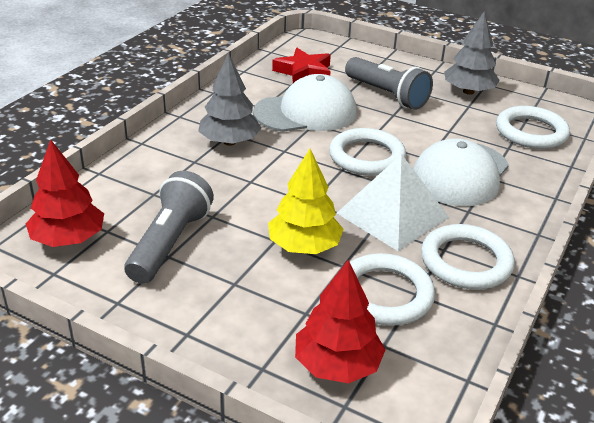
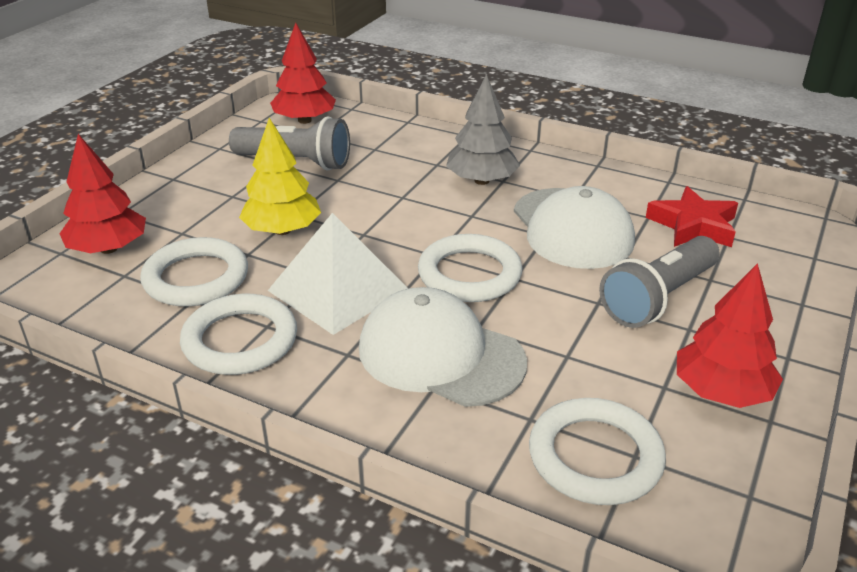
camera: 90 degrees right, 0 degrees up
grey tree [444,12,499,95] -> red tree [677,263,783,408]

